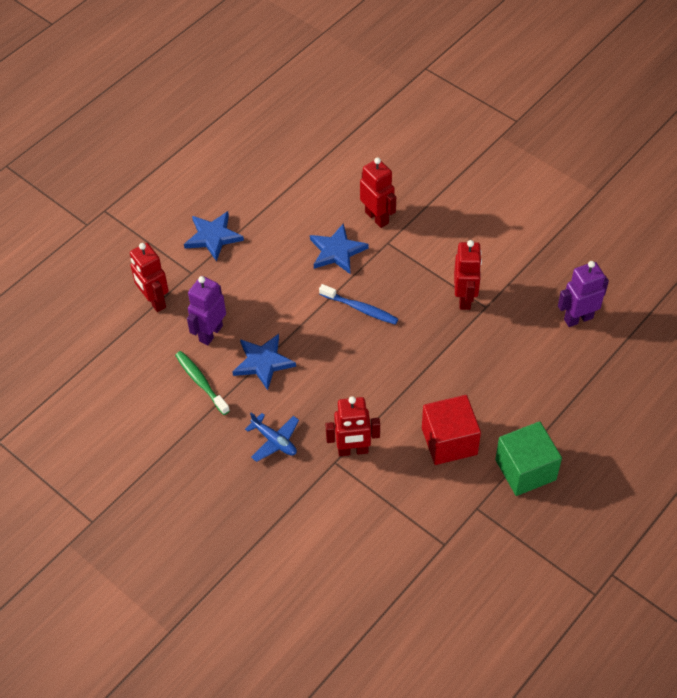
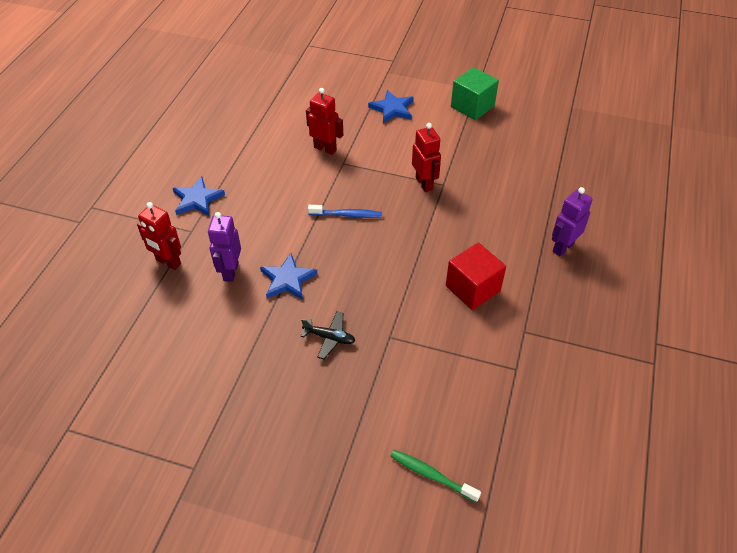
camera: 25 degrees left, 5 degrees down
green toothbrush [175,351,230,415] -> green toothbrush moved to [390,450,481,503]
blue plane [245,412,299,462] -> black plane [300,311,355,359]
blue star [310,223,369,274] -> blue star moved to [368,90,414,123]
red robot [326,396,380,456] -> none
green cube [495,421,562,496] -> green cube moved to [451,67,499,120]
purple robot [558,261,609,327] -> purple robot moved to [552,187,593,257]

